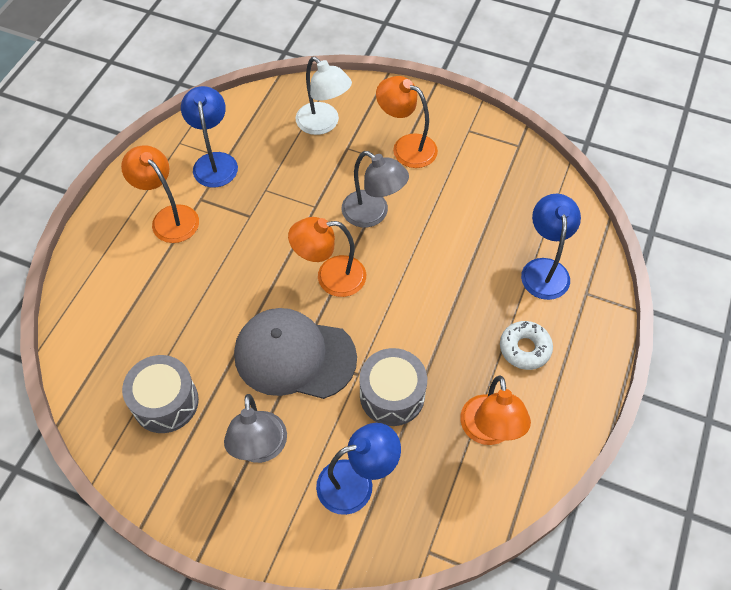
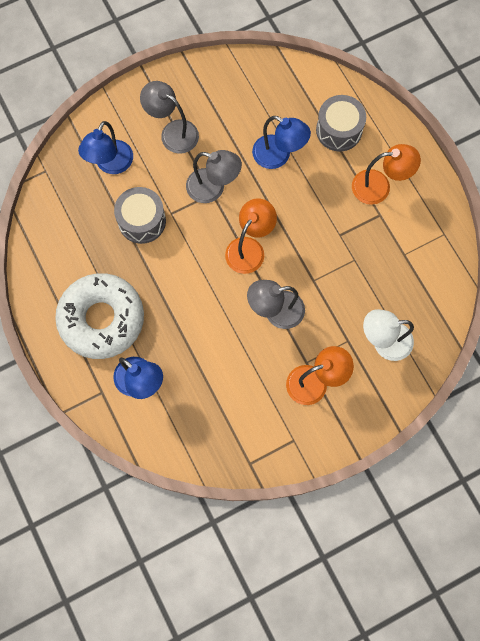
camera: 130 degrees right, 15 degrees up
grey drum [122,355,199,433] -> grey drum moved to [316,95,366,152]
blue lamp [181,86,238,188] -> blue lamp moved to [252,116,311,169]
grey cap [234,308,357,399] -> grey lamp [186,150,242,203]
orange lamp [460,375,531,445] -> none
white donut [500,321,553,370] -> white donut [55,273,144,359], size x2.13

